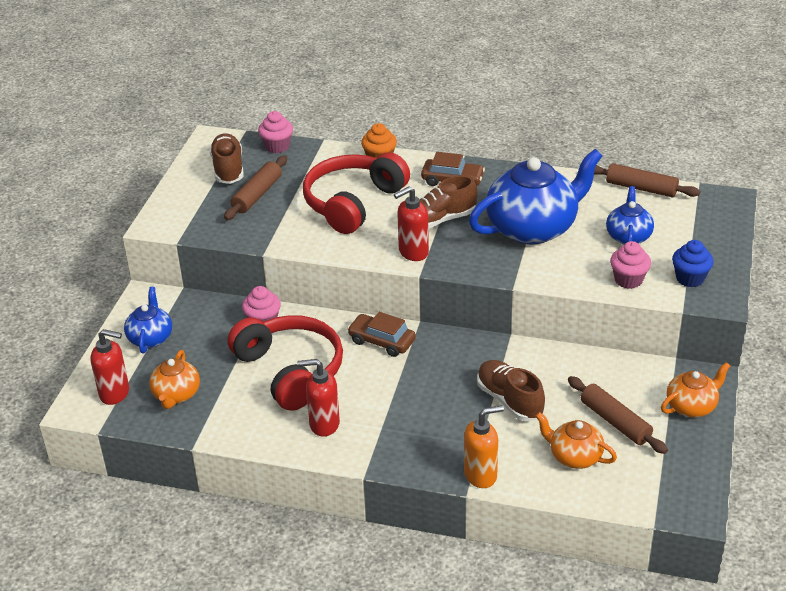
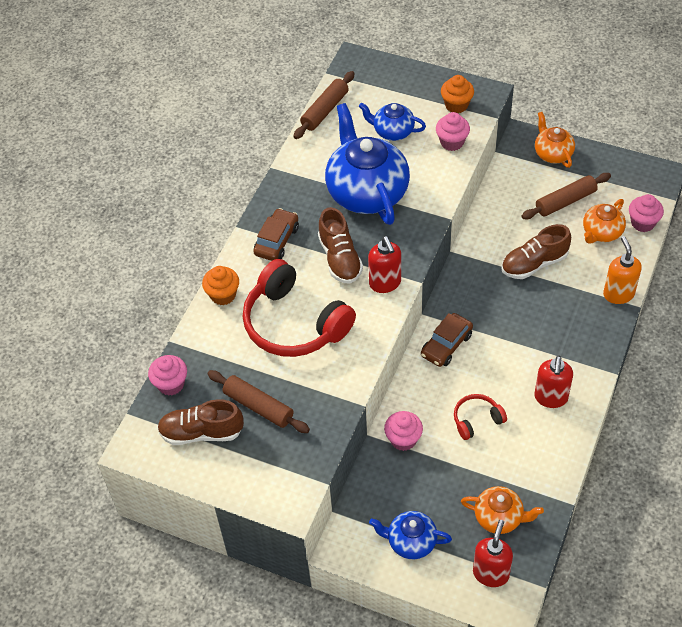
camera: 80 degrees left, 15 degrees up
red headphones [227,315,343,411] -> red headphones [454,394,507,440], size x0.47
blue cupcake [672,240,714,287] -> orange cupcake [441,75,474,113]
none -> pink cupcake [629,194,664,232]

